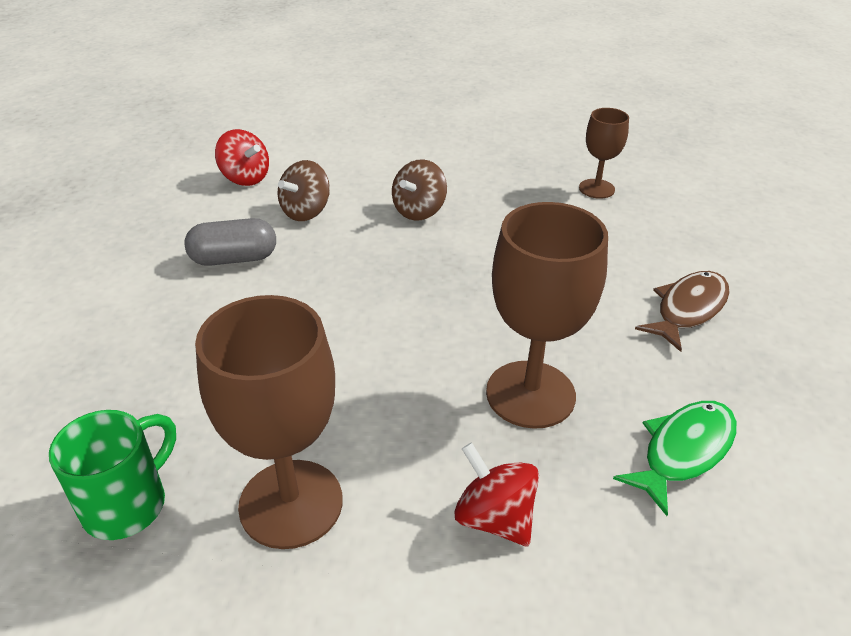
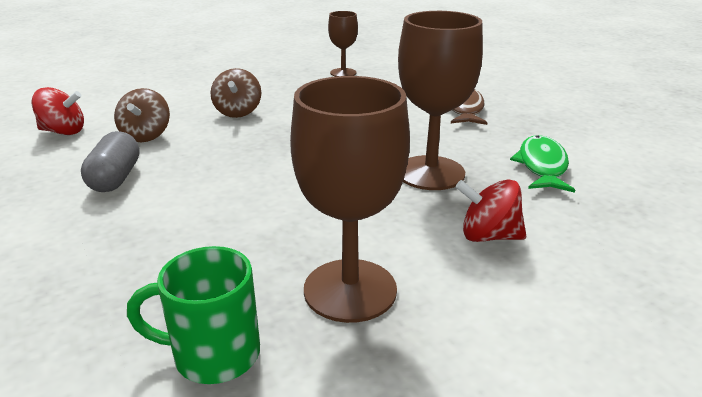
camera: 35 degrees left, 10 degrees down
green mug [49,410,176,540] -> green mug turned 90 degrees counterclockwise [127,246,260,384]
grey capsule [184,218,276,266] -> grey capsule turned 45 degrees counterclockwise [81,131,140,192]

